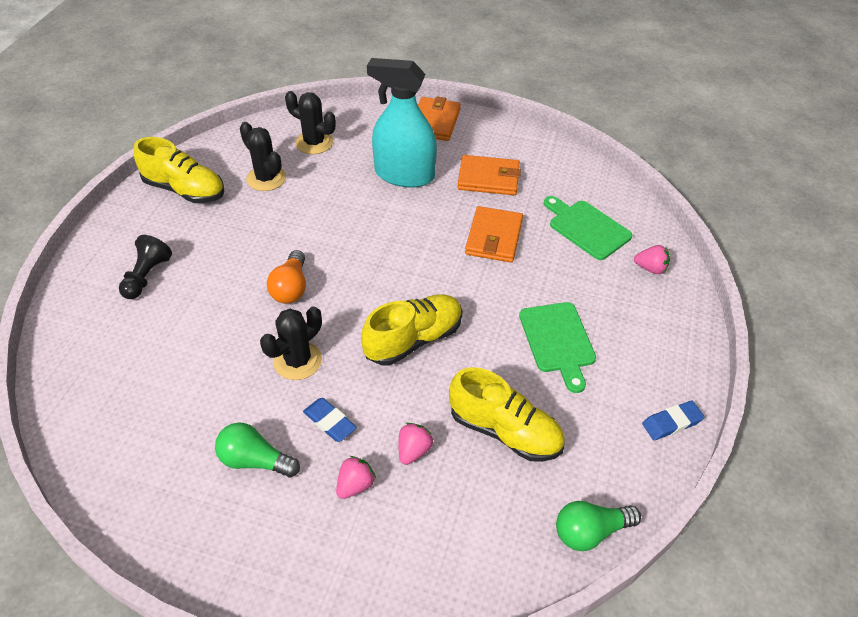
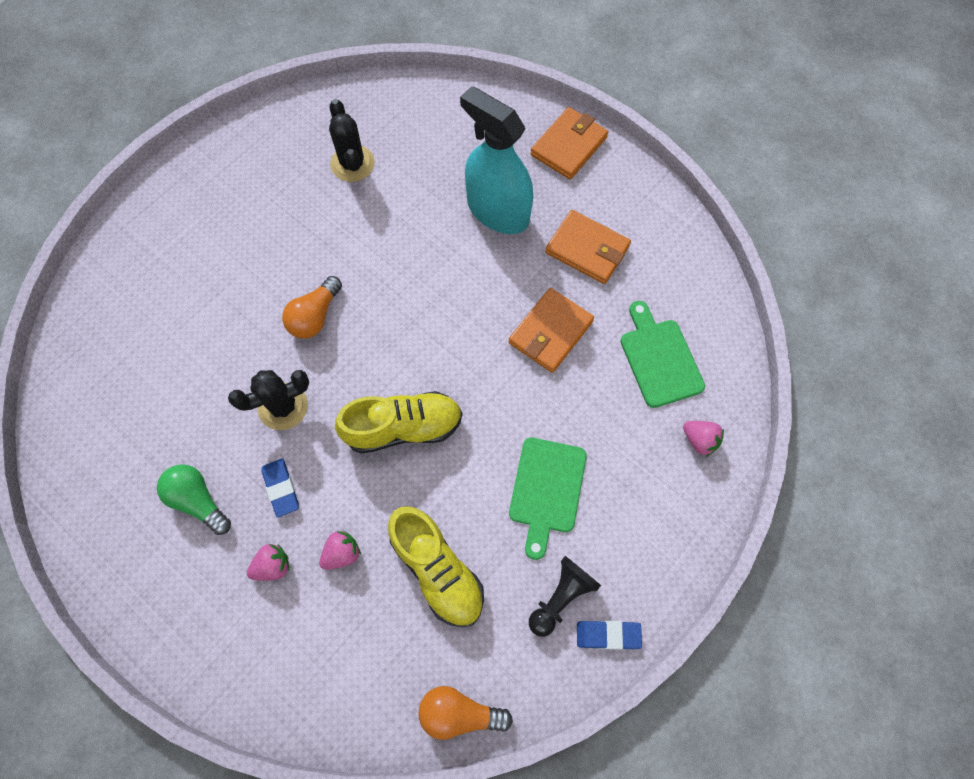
camera: 25 degrees right, 20 degrees up
black pawn [119,235,172,299] -> black pawn moved to [529,556,601,637]
yellow shoe [134,137,224,203] -> none
black cactus [285,91,336,154] -> none
green light bulb [556,501,641,551] -> orange light bulb [419,686,513,740]

